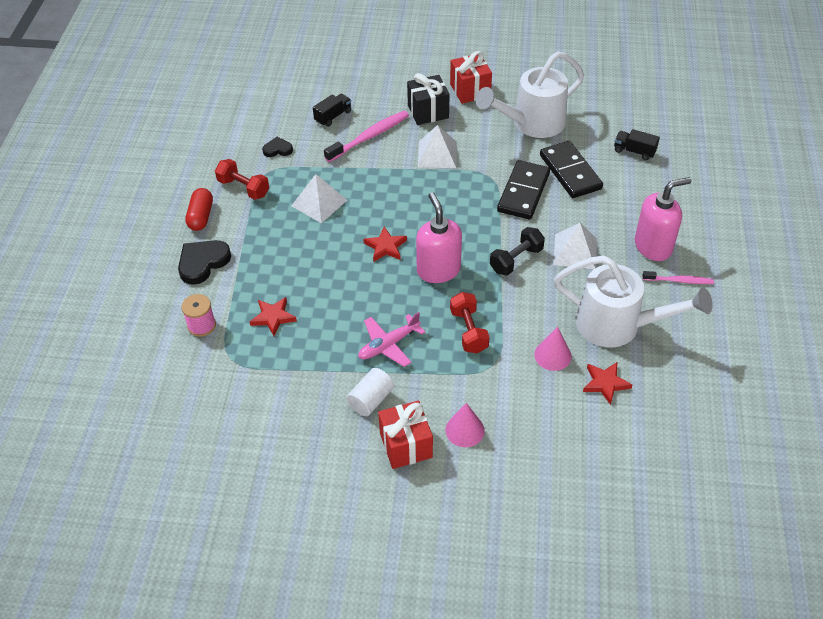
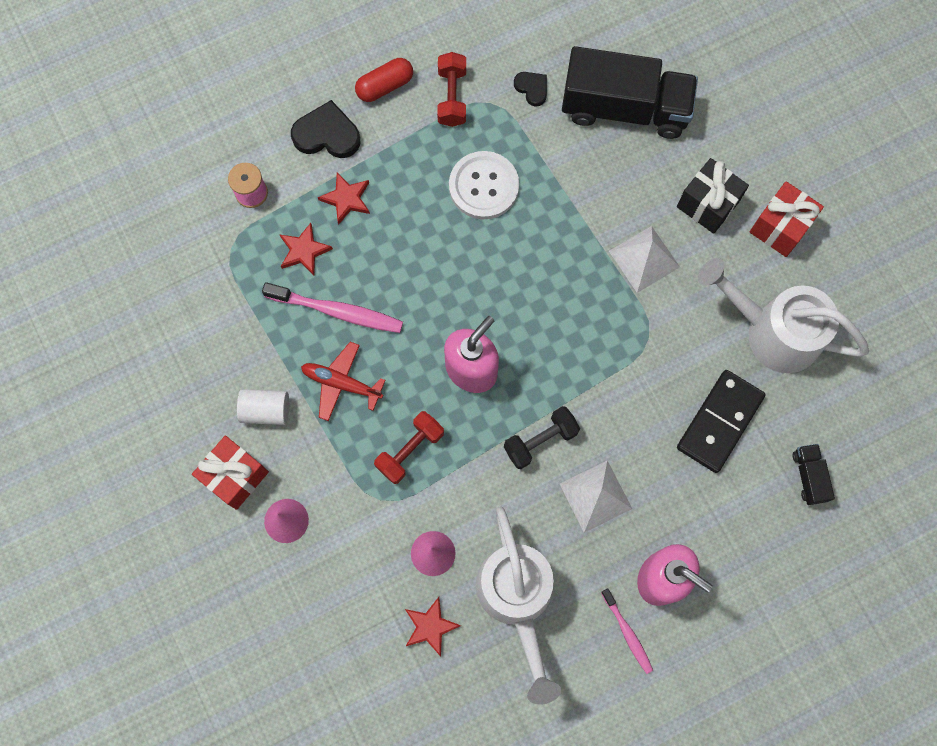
camera: 55 degrees right, 25 degrees up
white pyramid [292,174,347,223] -> white button [449,151,519,219]
black truck [313,94,351,127] -> black truck [562,46,698,139], size x2.37
pink toothbrush [324,111,409,162] -> pink toothbrush moved to [262,282,403,333]
pink plane [358,312,425,367] -> red plane [301,342,386,421]
red star [363,226,407,262] -> red star moved to [318,172,370,225]
black dumbbell [490,227,545,276] -> black dumbbell turned 45 degrees counterclockwise [504,406,580,469]
black domino [497,160,550,219] -> none

